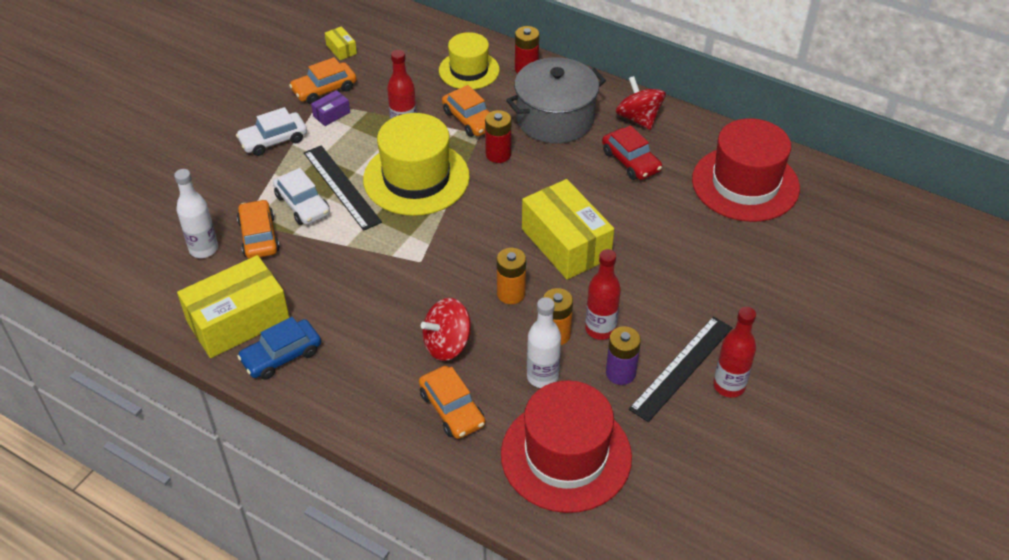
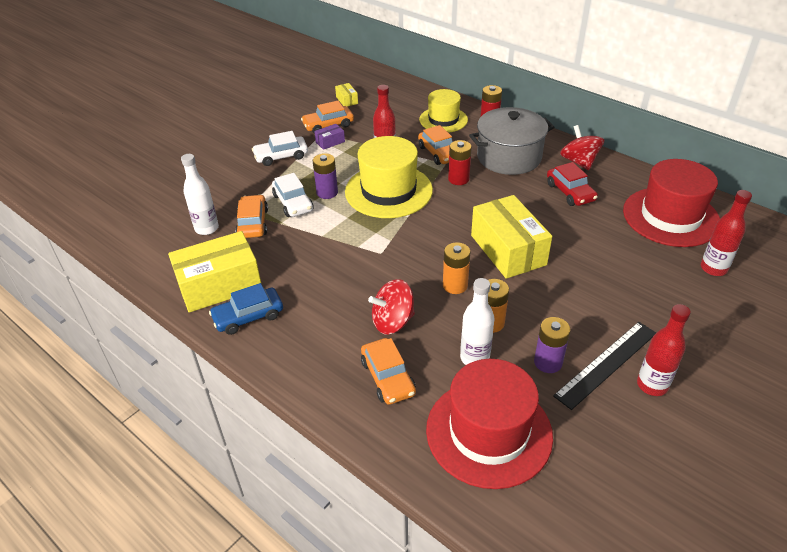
camera: 10 degrees right, 5 degrees down
black ruler [304,145,382,231] -> purple battery [313,153,338,199]
red bottle [585,249,621,340] -> red bottle moved to [701,190,752,276]

